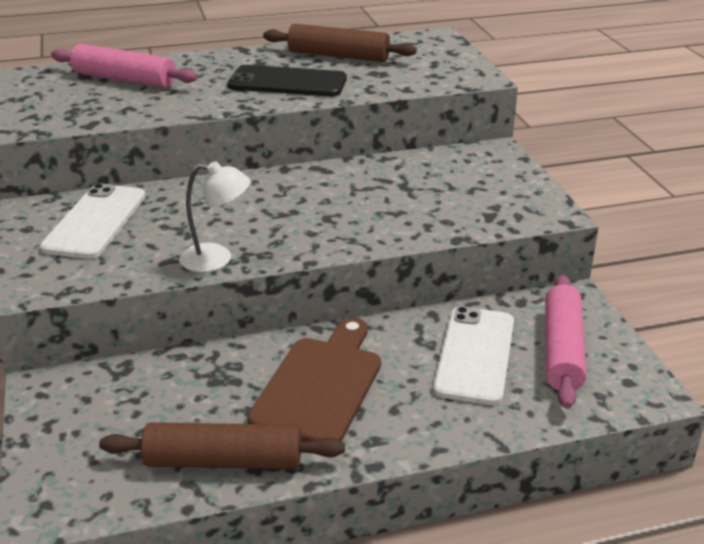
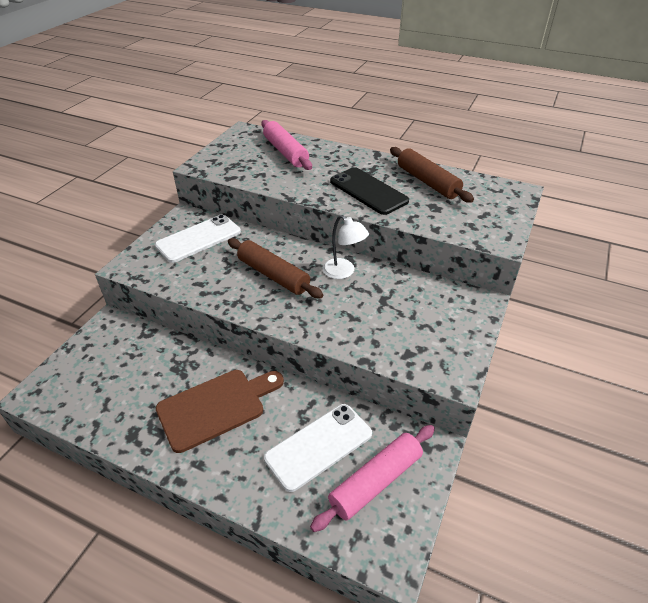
camera: 40 degrees right, 10 degrees up
brown rolling pin [99,422,345,469] -> brown rolling pin moved to [228,238,324,298]
white lamp [179,161,250,272] -> white lamp moved to [323,215,369,279]

